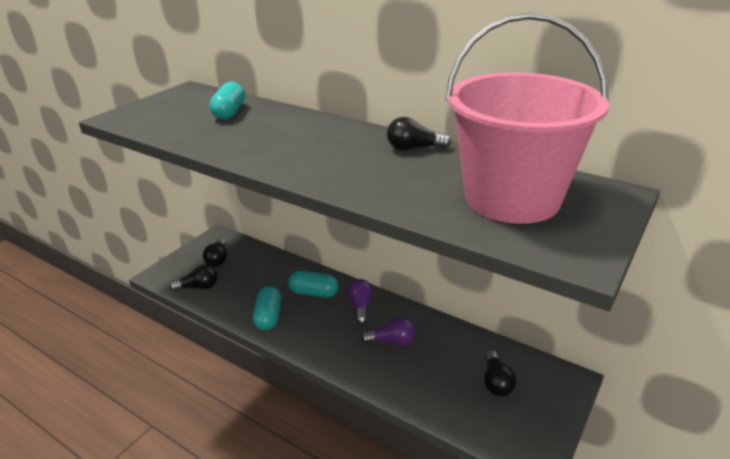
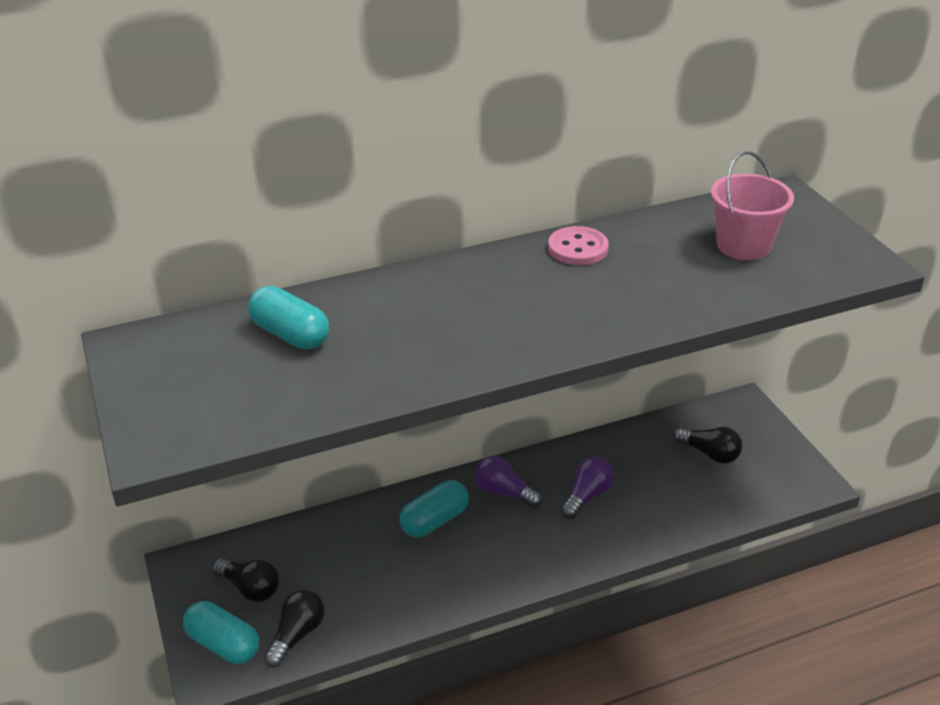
camera: 55 degrees left, 5 degrees up
turquoise capsule [253,286,281,330] -> turquoise capsule moved to [183,601,259,664]
black light bulb [387,117,451,150] -> pink button [548,226,609,265]
pink bucket [445,13,609,224] -> pink bucket [711,151,794,260], size x0.52

